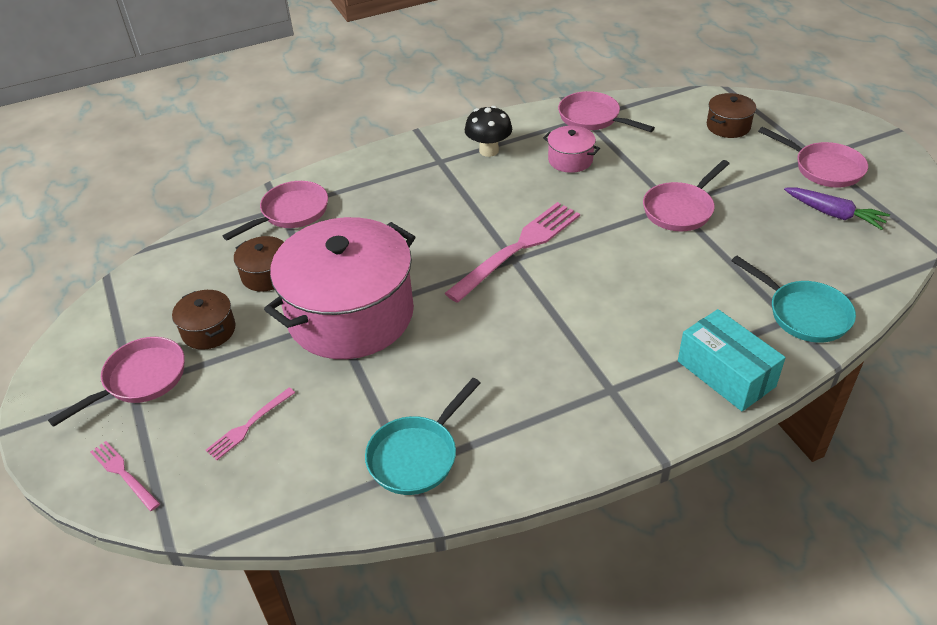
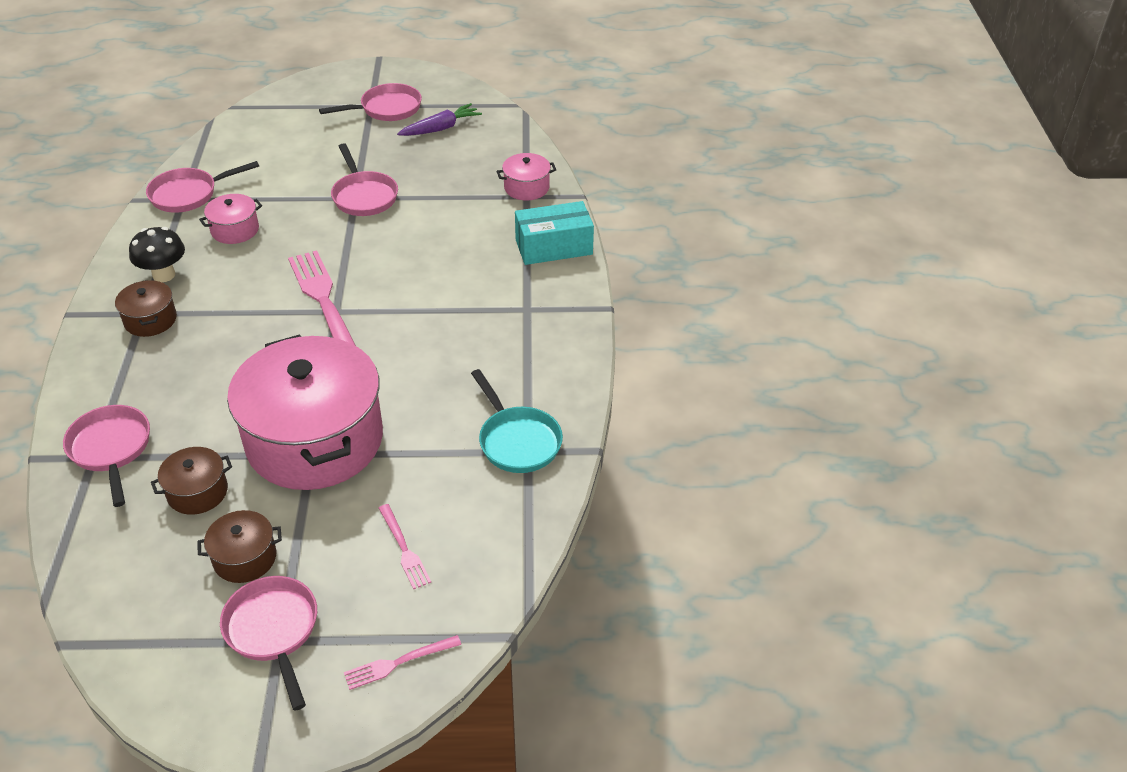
camera: 70 degrees left, 0 degrees up
brown pot [707,93,756,138] -> brown pot moved to [115,280,177,337]
turquoise pan [731,256,856,343] -> pink pot [497,153,556,200]

